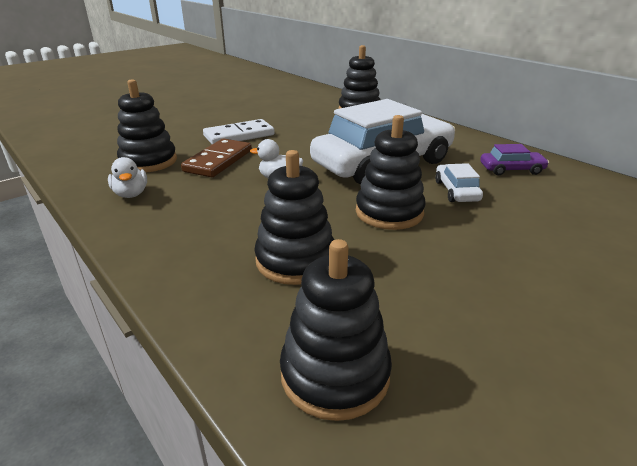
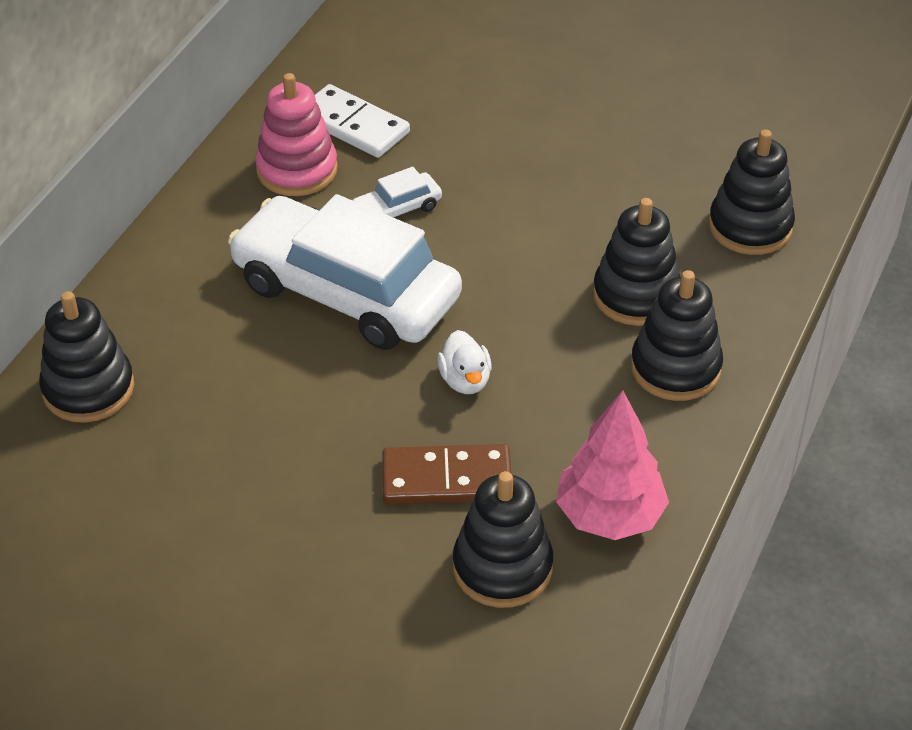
camera: 115 degrees left, 15 degrees up
white duck [108,157,147,198] -> pink tree [556,390,669,540]
white domino [203,119,275,144] -> white domino moved to [315,84,410,158]
black stacking toy [356,115,426,230] -> black stacking toy moved to [631,270,723,401]
purple car [480,144,549,176] -> pink stacking toy [255,73,338,196]

